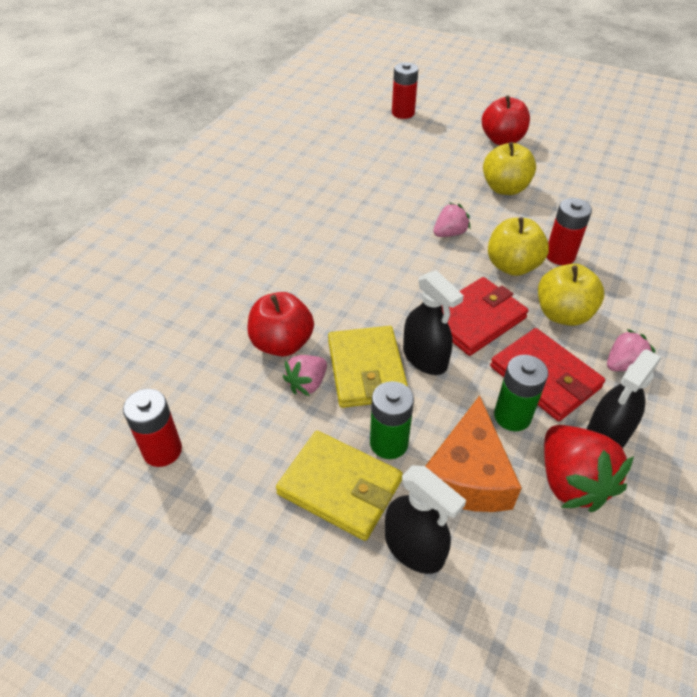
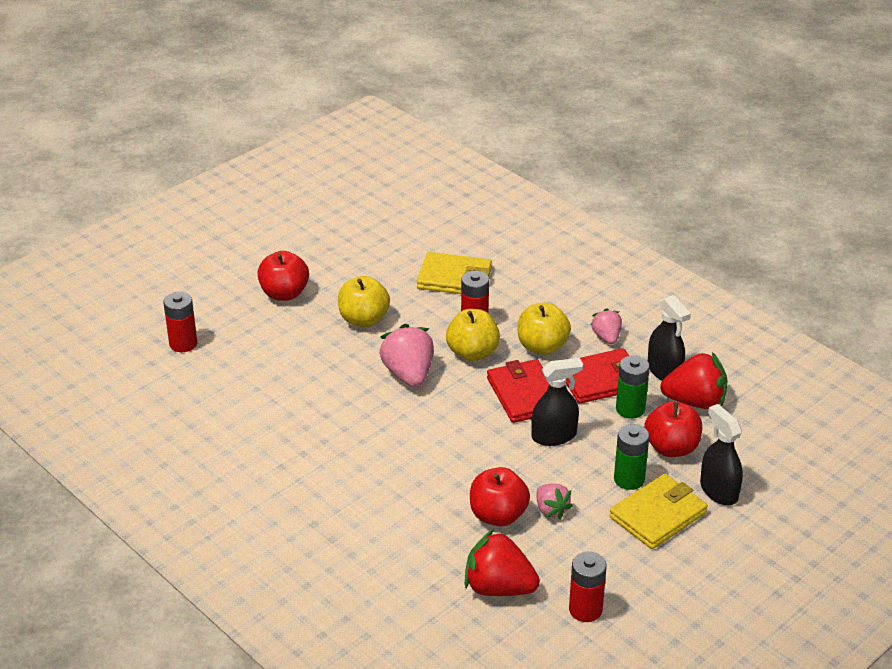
camera: 70 degrees left, 10 degrees down
yellow wallet [328,326,408,408] -> yellow wallet moved to [417,252,492,294]
black spray bottle [385,465,466,574] -> black spray bottle turned 90 degrees counterclockwise [700,404,743,505]
orange cheese [425,396,521,512] -> red apple [644,401,702,457]
pink strawberry [433,203,470,237] -> pink strawberry [379,324,434,387], size x1.72
none -> red strawberry [465,529,540,596]

